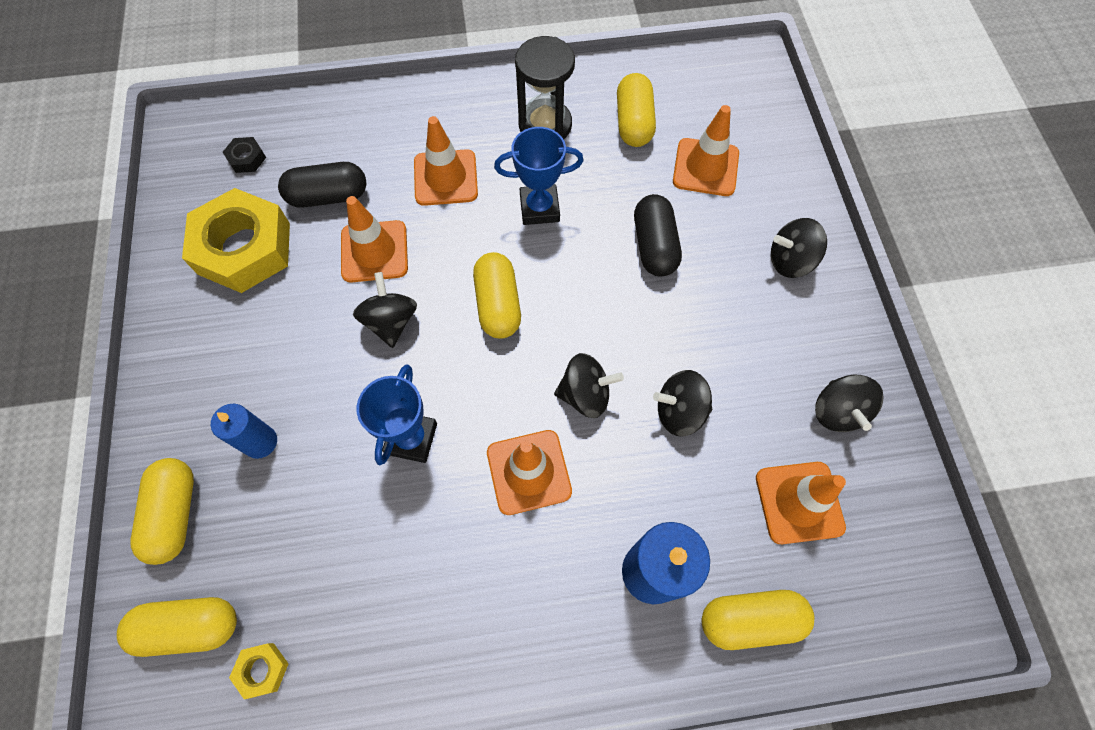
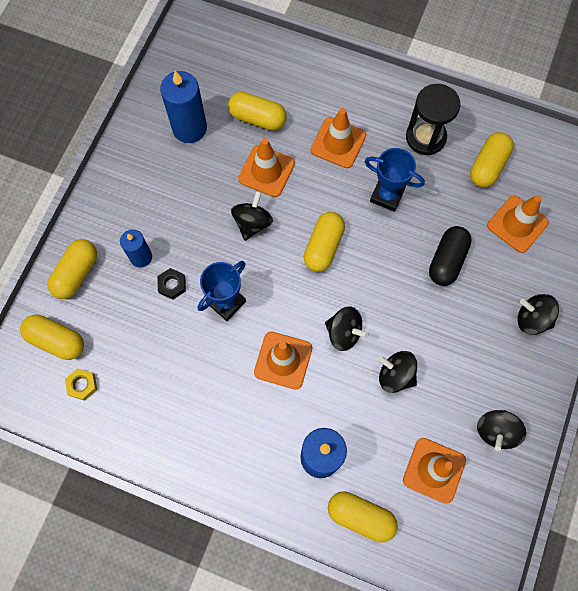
camera: 30 degrees right, 5 degrees up
yellow nut [182,188,290,293] -> blue candle [160,71,207,143]
black nut [223,137,266,173] -> black nut moved to [157,268,186,300]
black capsule [278,162,366,208] -> yellow capsule [228,92,287,130]

